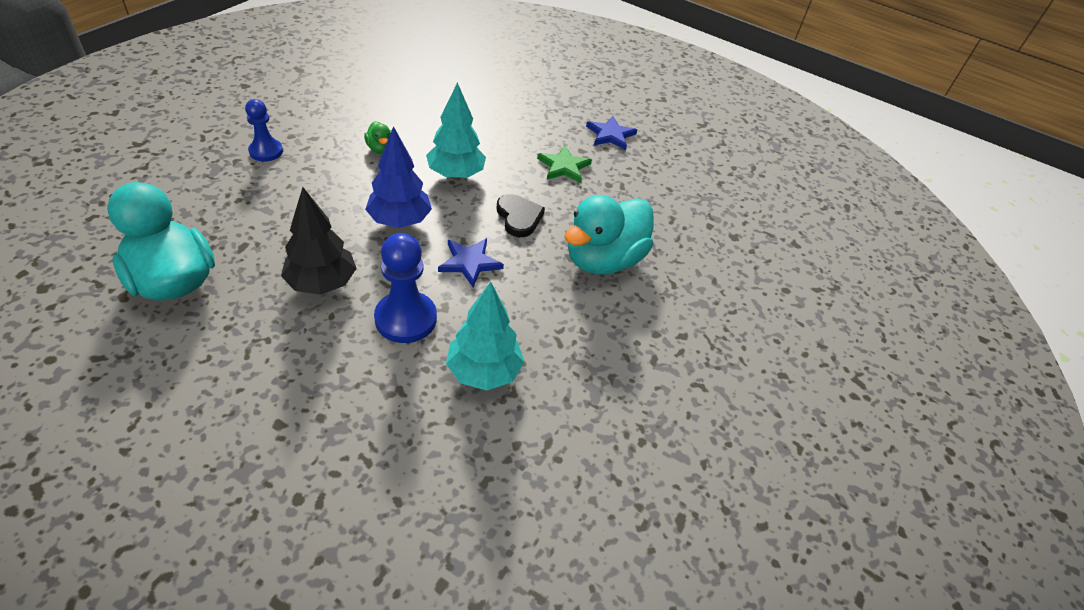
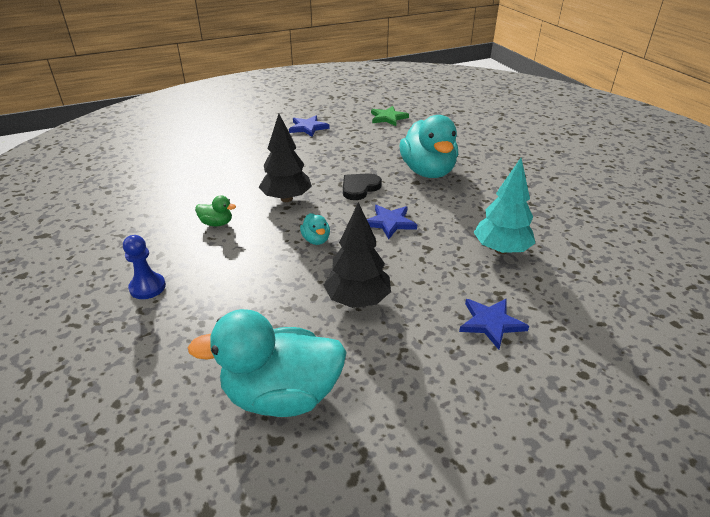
camera: 50 degrees left, 10 degrees down
blue tree [365,126,432,228] -> turquoise duck [300,213,330,245]
blue pawn [374,233,437,343] -> none
turquoise tree [426,82,486,179] -> black tree [259,114,312,202]
black heart [497,194,545,237] -> black heart turned 60 degrees counterclockwise [343,173,382,200]
green star [537,145,592,183] -> green star moved to [371,106,409,126]
none -> blue star [459,298,529,350]

